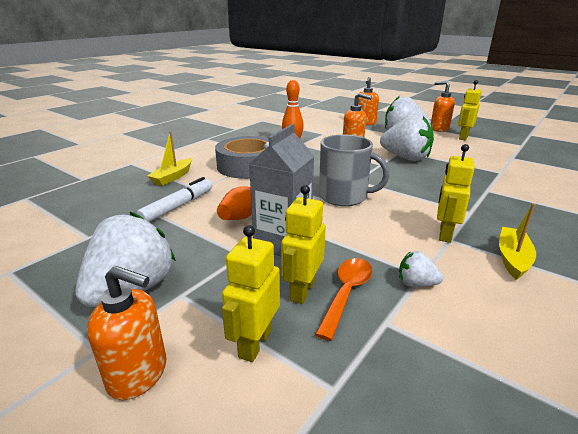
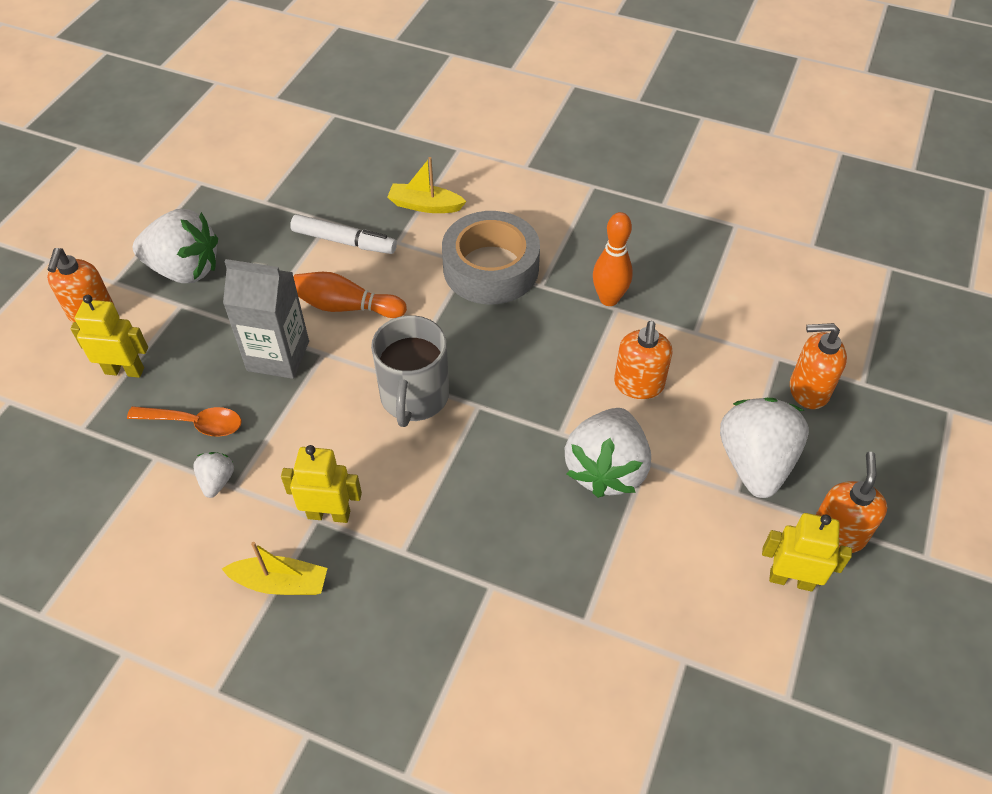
camera: 75 degrees right, 25 degrees up
yellow robot [281,185,326,304] -> none

